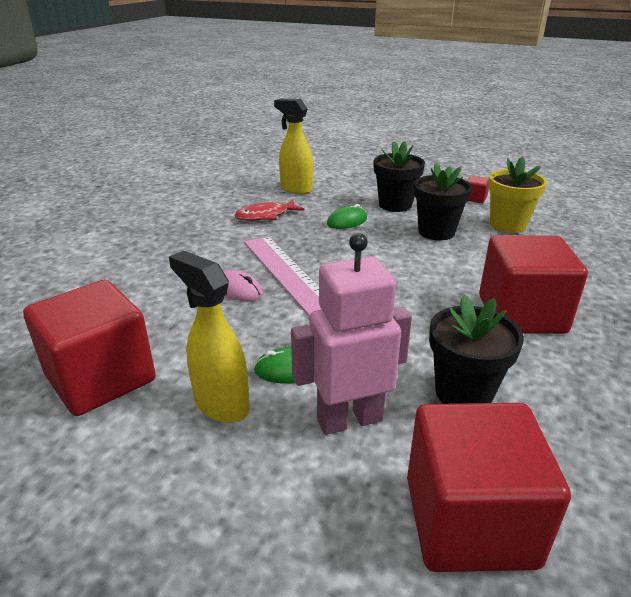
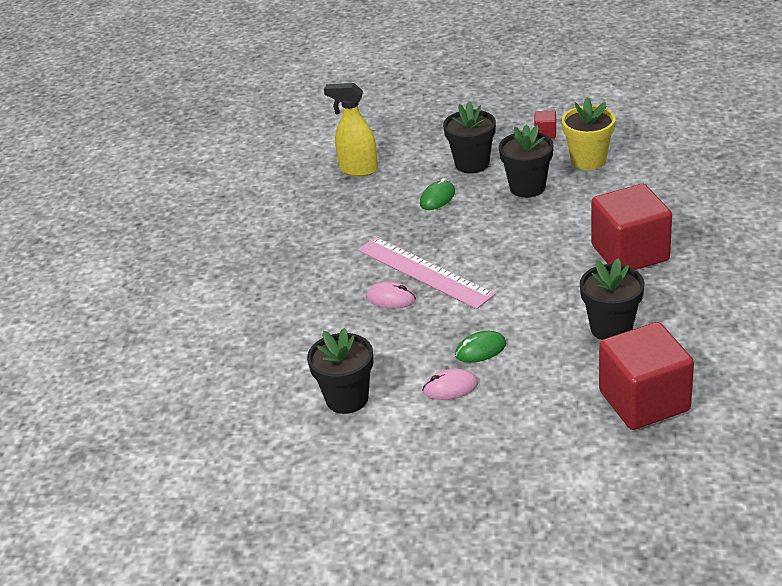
camera: 15 degrees left, 5 degrees up
red cube [23,280,156,416] -> black flower pot [307,328,373,414]
yellow spray bottle [169,250,250,423] -> pink mouse [422,369,478,400]
red fish [235,199,304,221] -> none
pink robot [291,233,412,435] -> none

